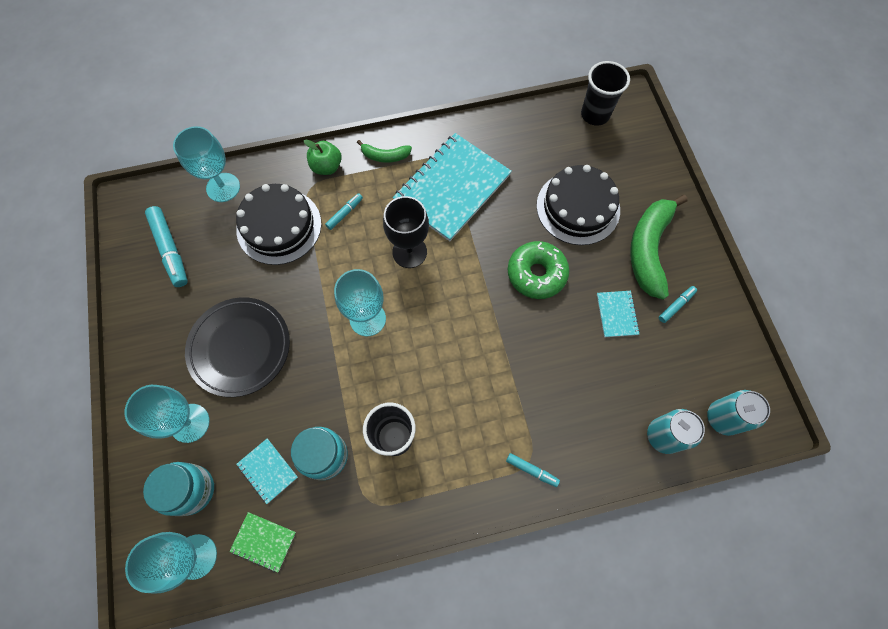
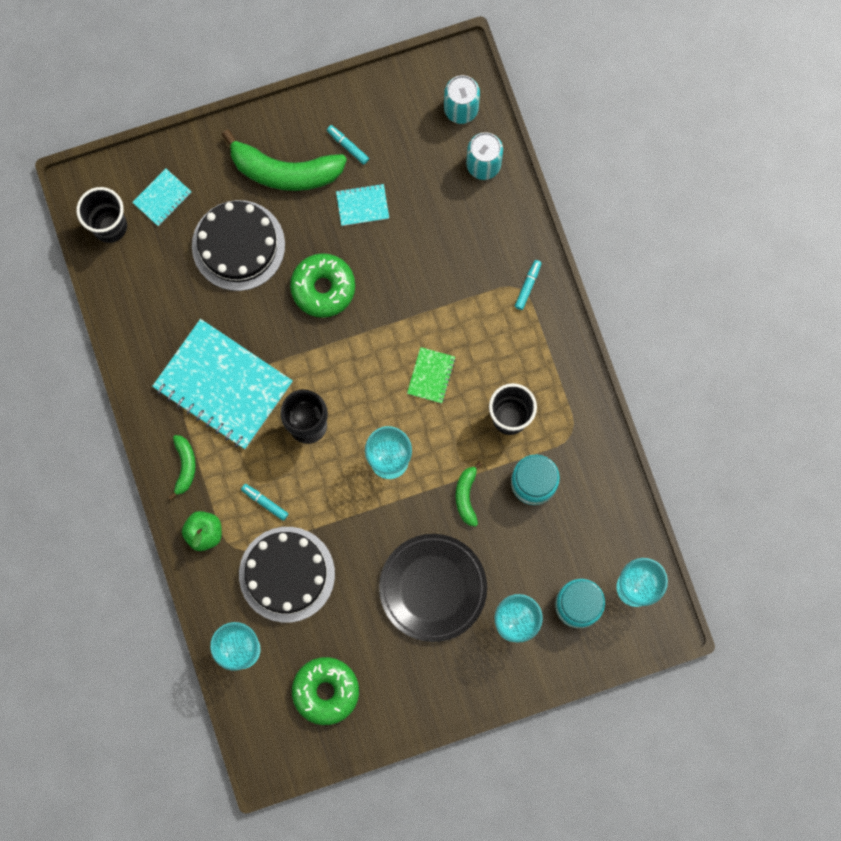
camera: 95 degrees left, 10 degrees up
turquoise marker [145,206,188,287] -> green donut [292,657,359,725]
green notebook [229,512,296,573] -> green notebook moved to [407,347,455,403]
turquoise notebook [237,438,298,504] -> turquoise notebook moved to [132,169,192,226]
none -> green banana [456,461,482,527]

